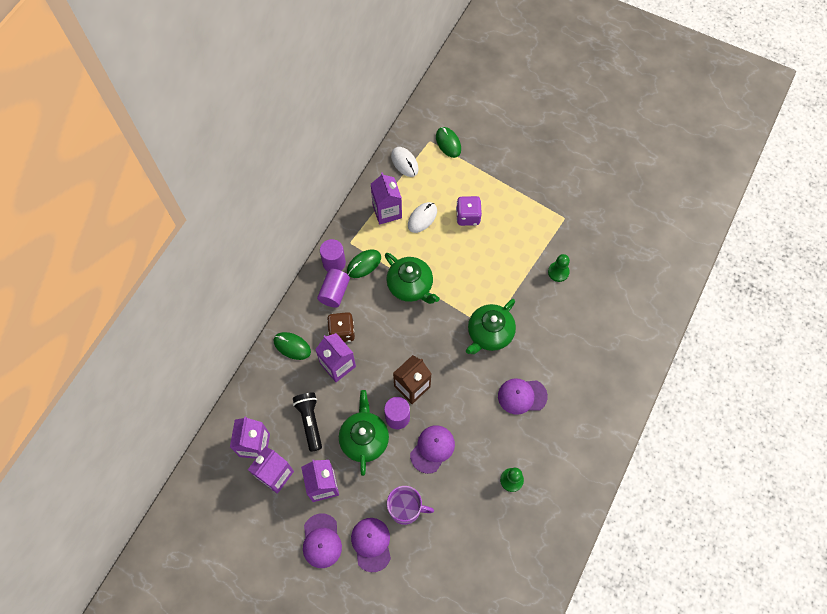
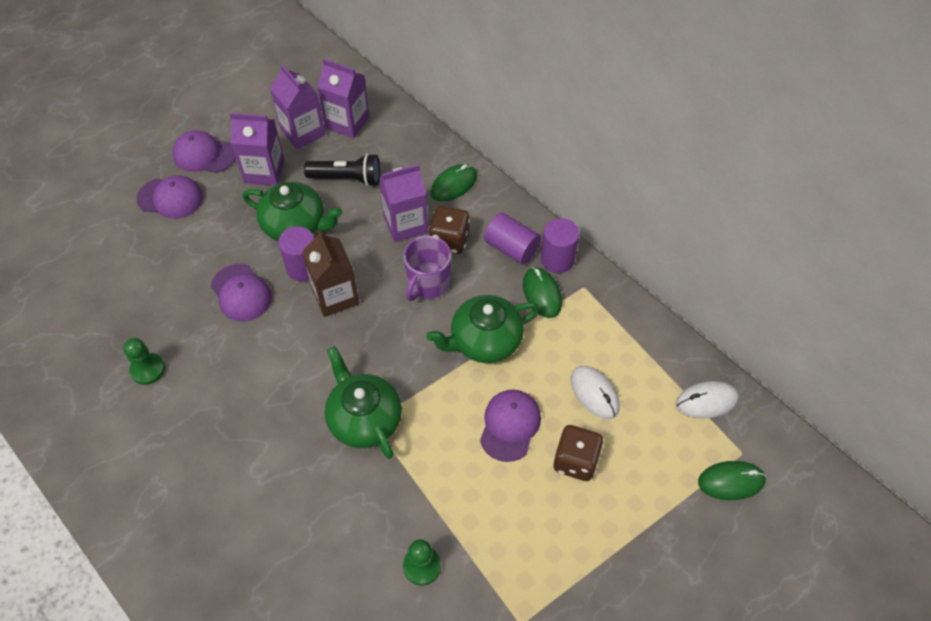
camera: 110 degrees right, 10 degrees down
purple carton [371,172,402,224] -> none
purple mug [387,486,434,525] -> purple mug moved to [403,236,451,301]
purple dice [456,196,482,226] -> brown dice [553,425,604,481]
purple cap [498,378,548,415] -> purple cap moved to [480,390,541,462]

